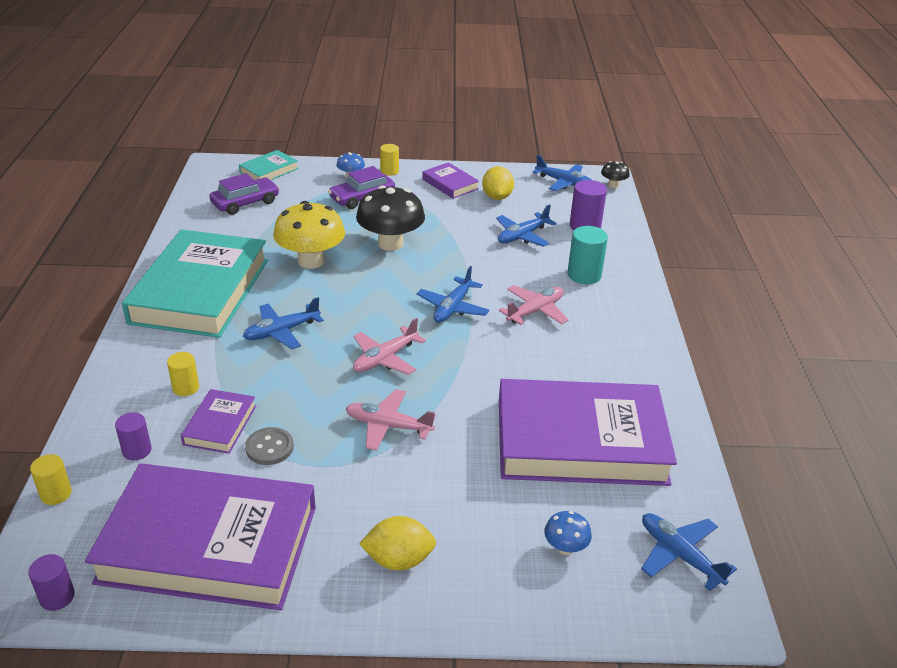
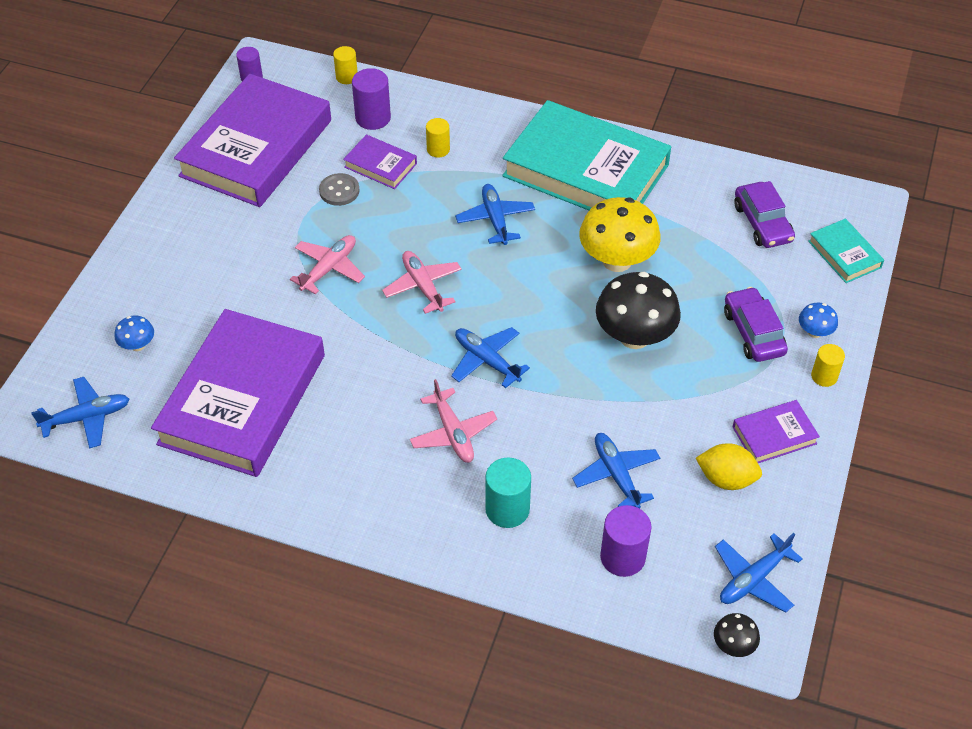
camera: 110 degrees right, 15 degrees up
purple cylinder [115,412,152,460] -> purple cylinder [352,68,391,130], size x1.57
yellow lemon [359,516,436,571] -> none

